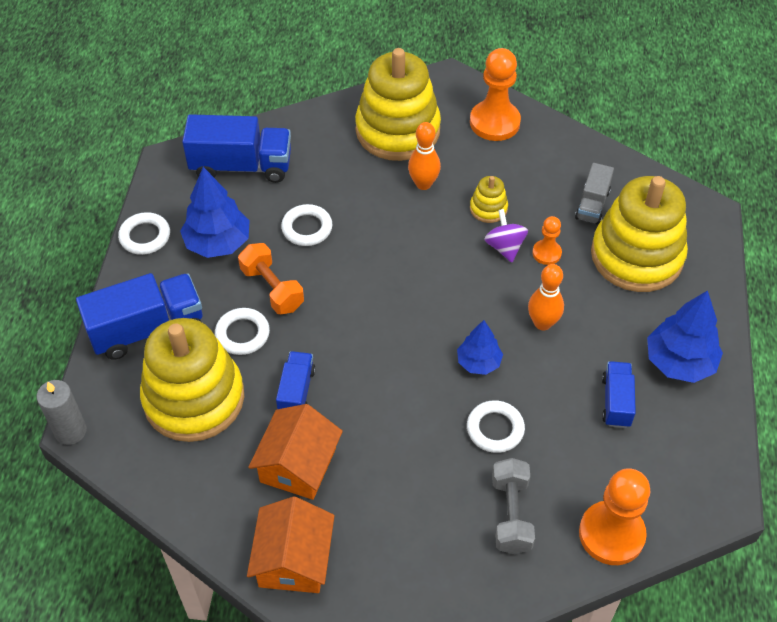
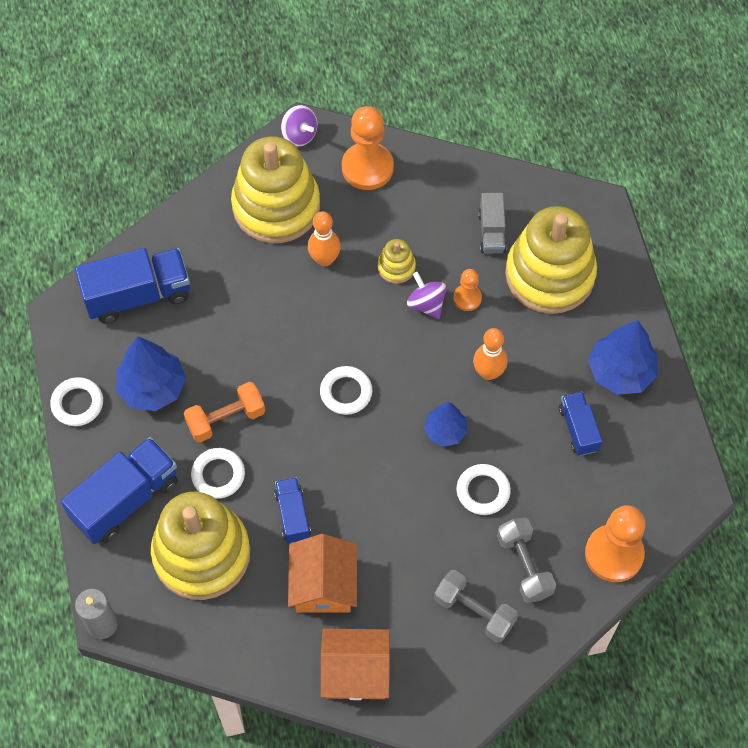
camera: 20 degrees left, 10 degrees up
orange dumbbell [238,243,304,314] -> orange dumbbell turned 60 degrees counterclockwise [184,382,265,443]
orange house [247,496,335,593] -> orange house turned 75 degrees counterclockwise [321,629,390,700]
white ring [281,204,332,246] -> white ring moved to [320,366,372,415]
none -> purple spinning top [281,105,317,147]
none -> grey dumbbell [434,570,518,643]

